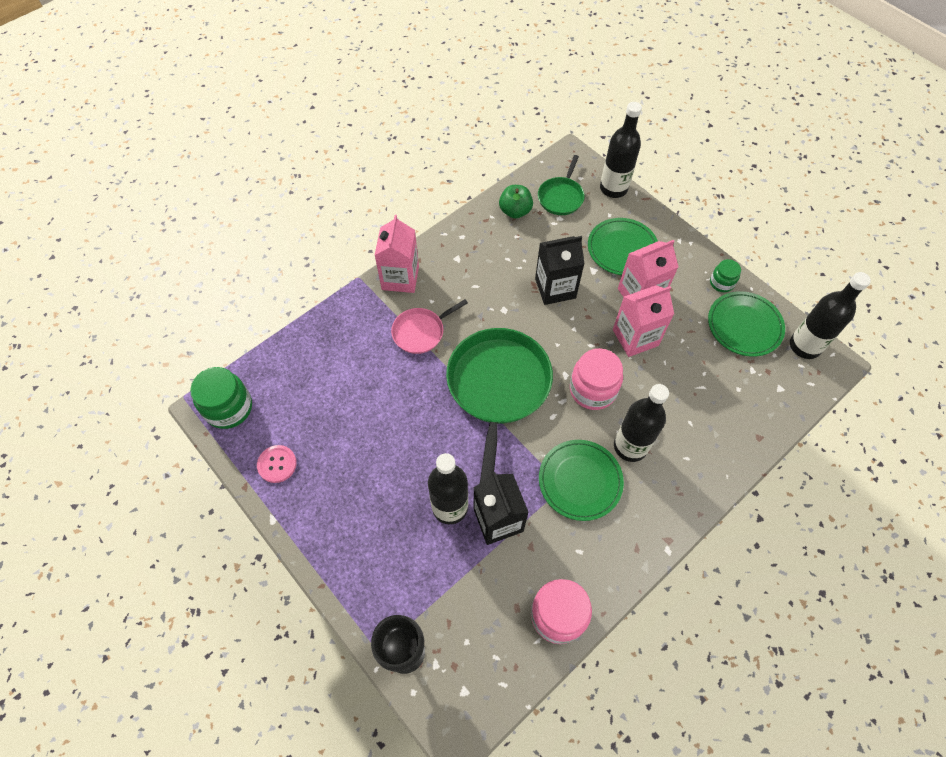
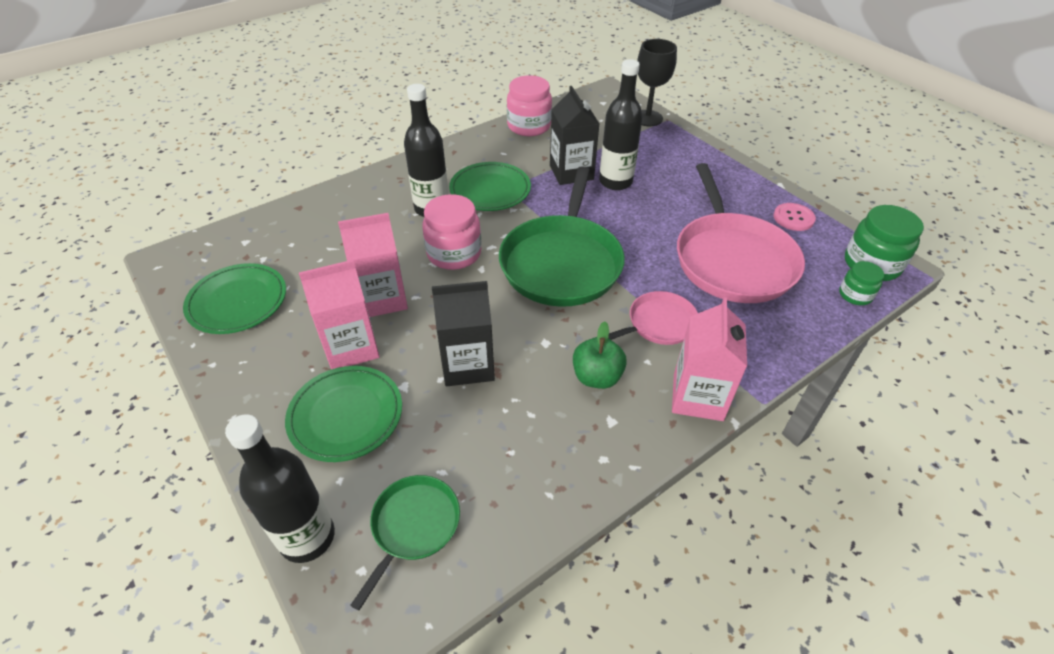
camera: 175 degrees left, 15 degrees down
green apple [499,185,533,219] -> green apple moved to [573,321,627,389]
green jar [710,259,741,292] -> green jar moved to [839,261,884,305]
black bottle [790,272,871,359] -> none
none -> pink pan [677,163,805,303]

